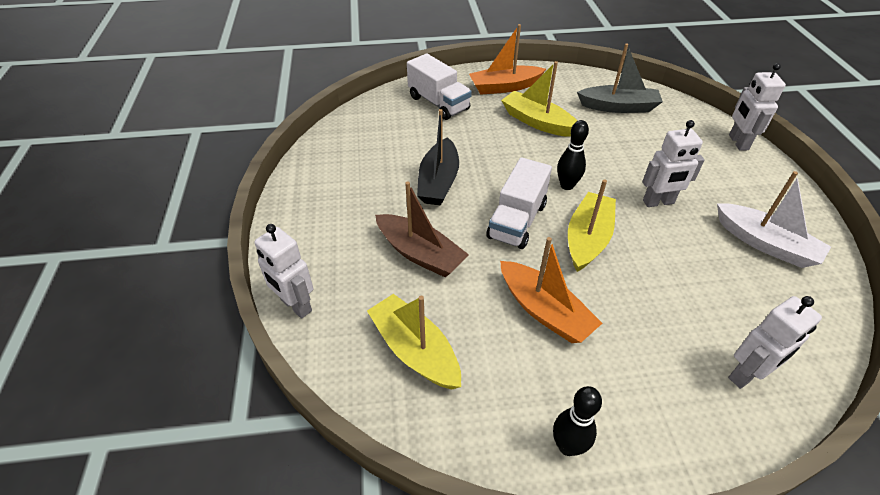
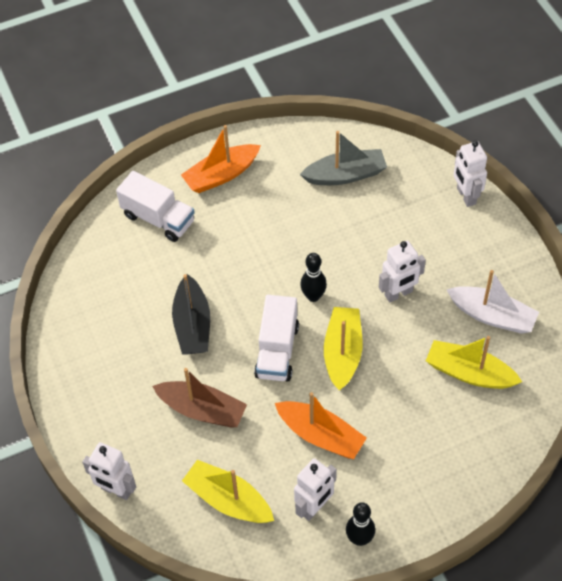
camera: 15 degrees left, 10 degrees up
yellow boat [501,61,577,137] -> yellow boat moved to [426,336,522,389]
white robot [728,296,822,389] -> white robot moved to [294,458,337,521]

